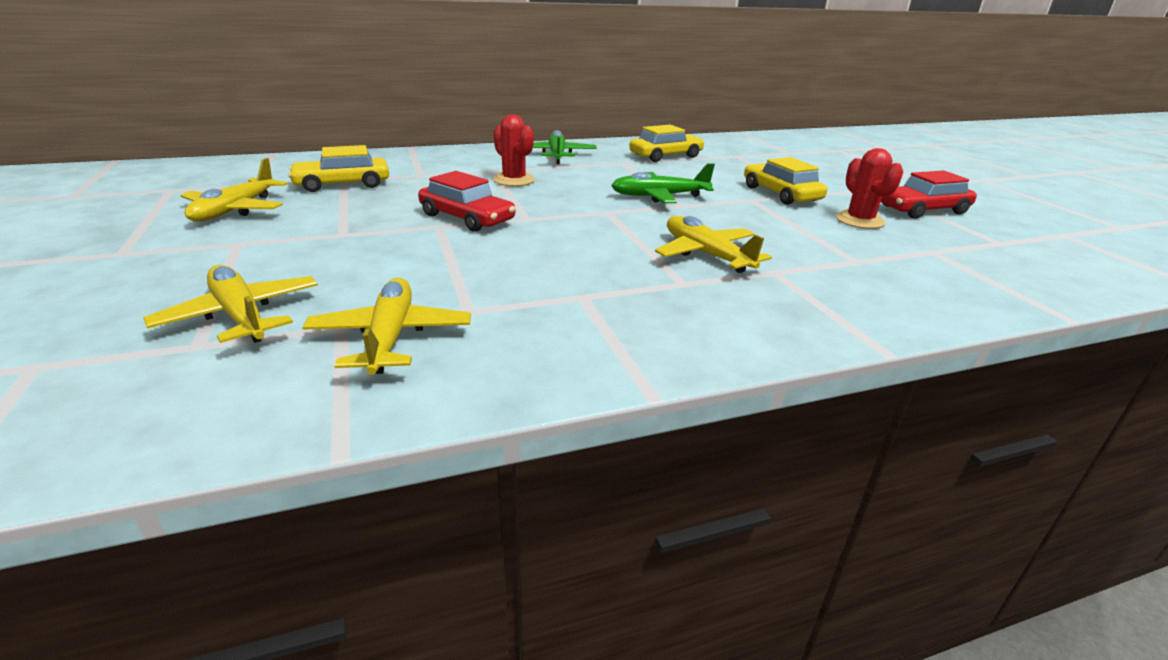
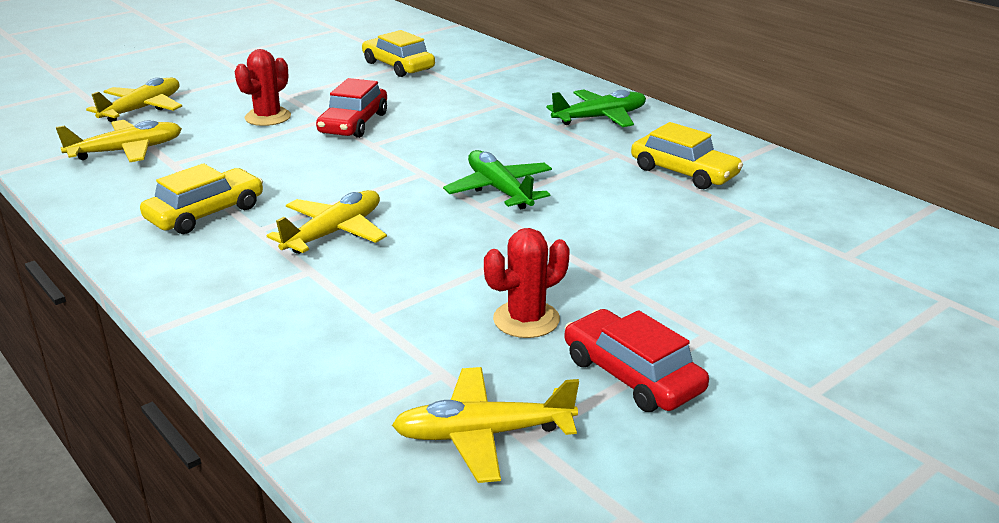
camera: 70 degrees right, 0 degrees up
yellow plane [180,158,288,222] -> yellow plane moved to [392,367,579,483]
red cactus [493,114,535,186] -> red cactus moved to [235,49,291,126]
yellow car [744,157,827,205] -> yellow car moved to [140,163,263,234]

